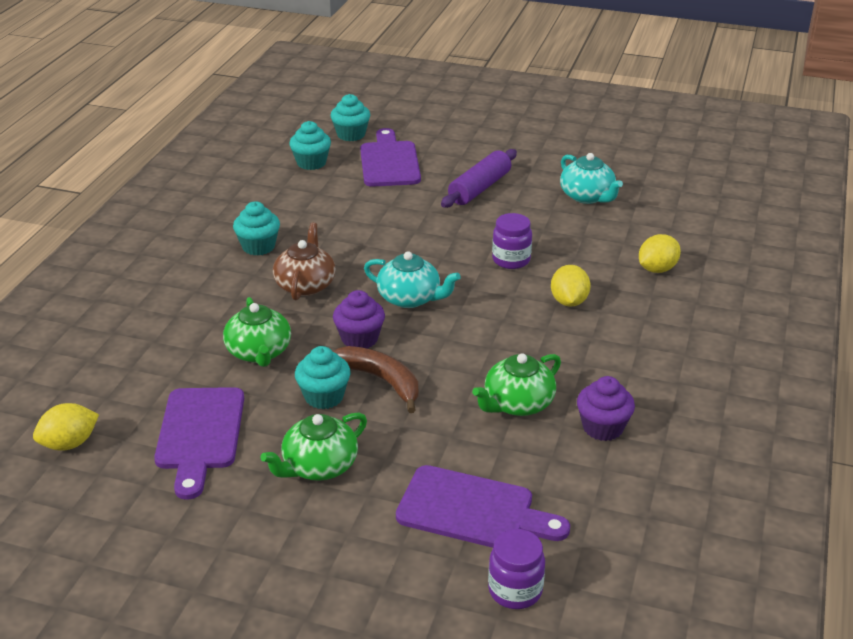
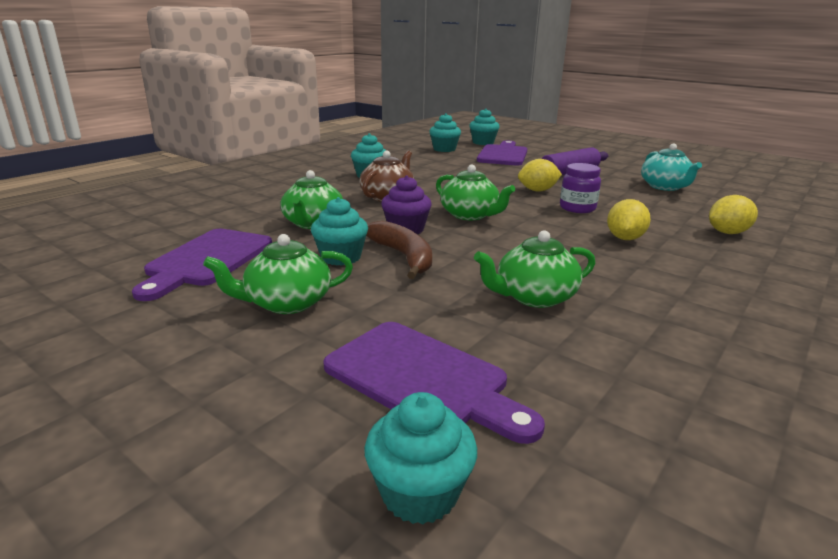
camera: 20 degrees right, 10 degrees down
yellow lemon [33,403,99,451] -> yellow lemon moved to [518,159,562,192]
turquoise teapot [364,251,461,308] -> green teapot [436,165,515,220]
purple jar [488,529,545,609] -> turquoise cupcake [364,392,477,524]
purple cupcake [577,376,635,441] -> none

